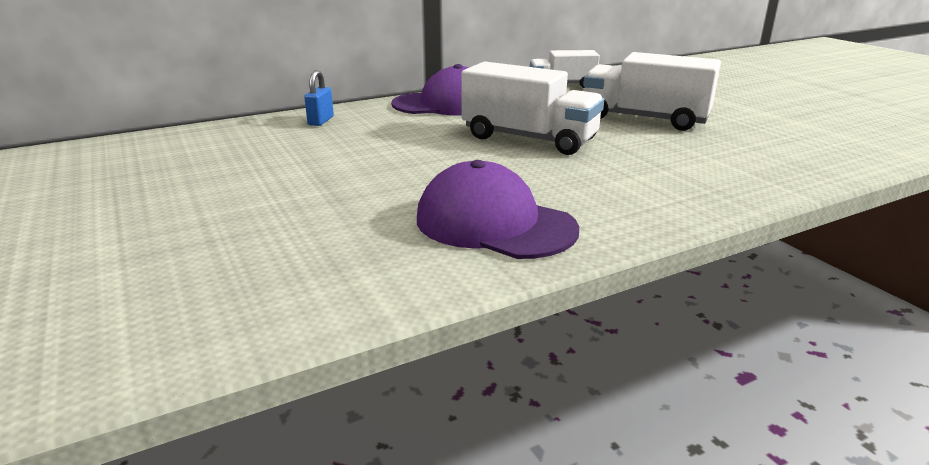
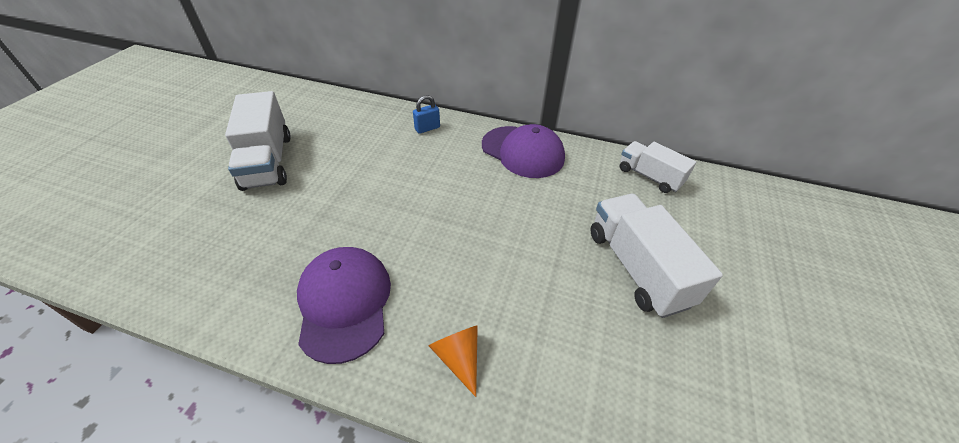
camera: 45 degrees right, 20 degrees up
white truck [462,61,604,155] -> white truck moved to [225,91,291,191]
none -> orange cone [428,325,478,397]

